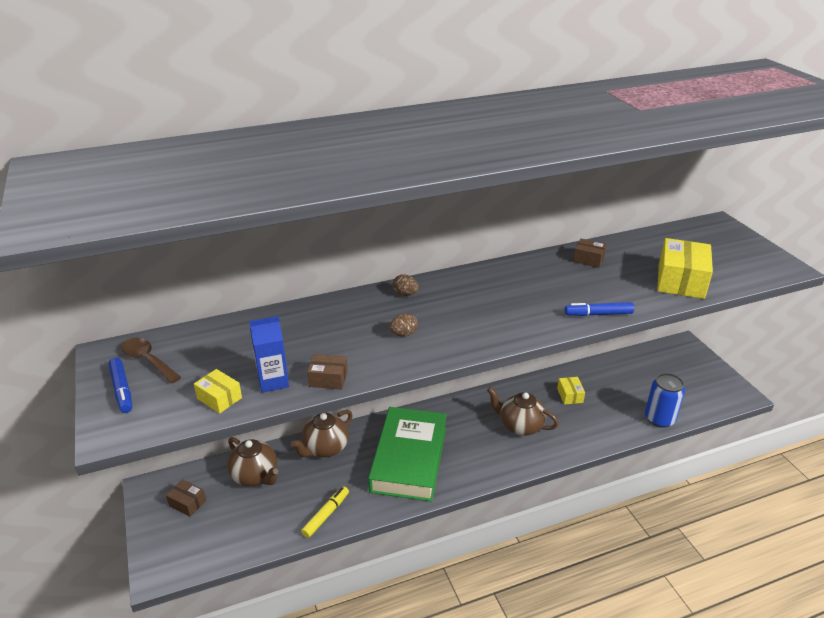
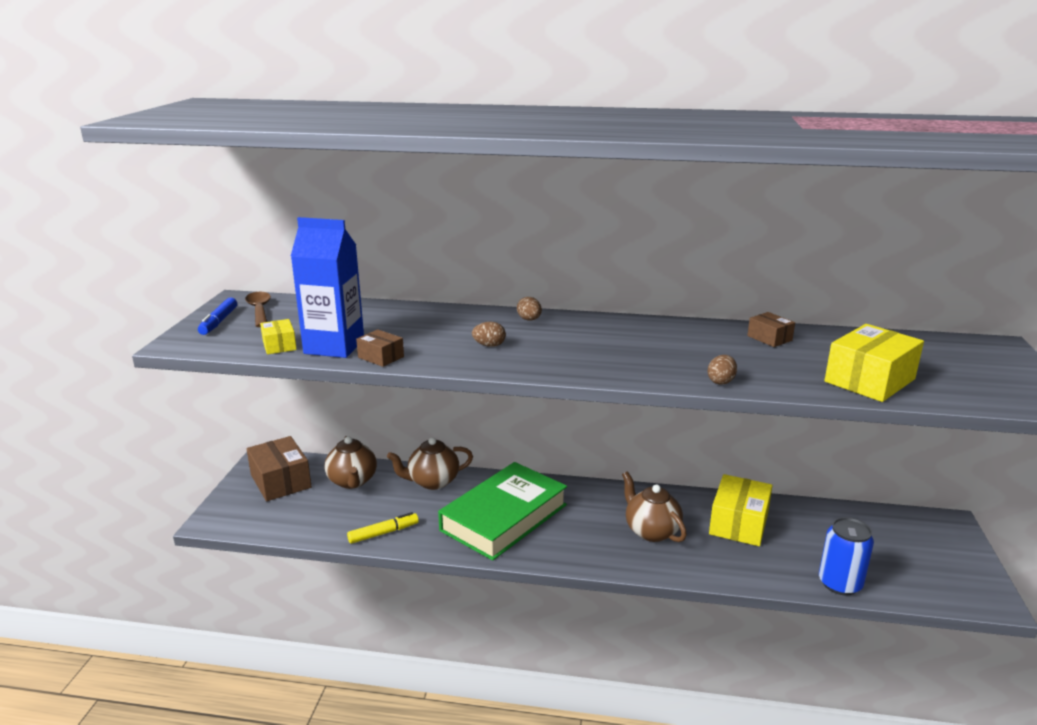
camera: 30 degrees right, 10 degrees down
brown box [166,479,206,517] -> brown box [247,436,312,501], size x1.91
blue carton [249,316,289,393] -> blue carton [291,217,364,358], size x1.64
yellow box [557,377,585,405] -> yellow box [709,474,773,546], size x1.91
blue marker [565,302,634,316] -> brown egg [708,355,737,385]

